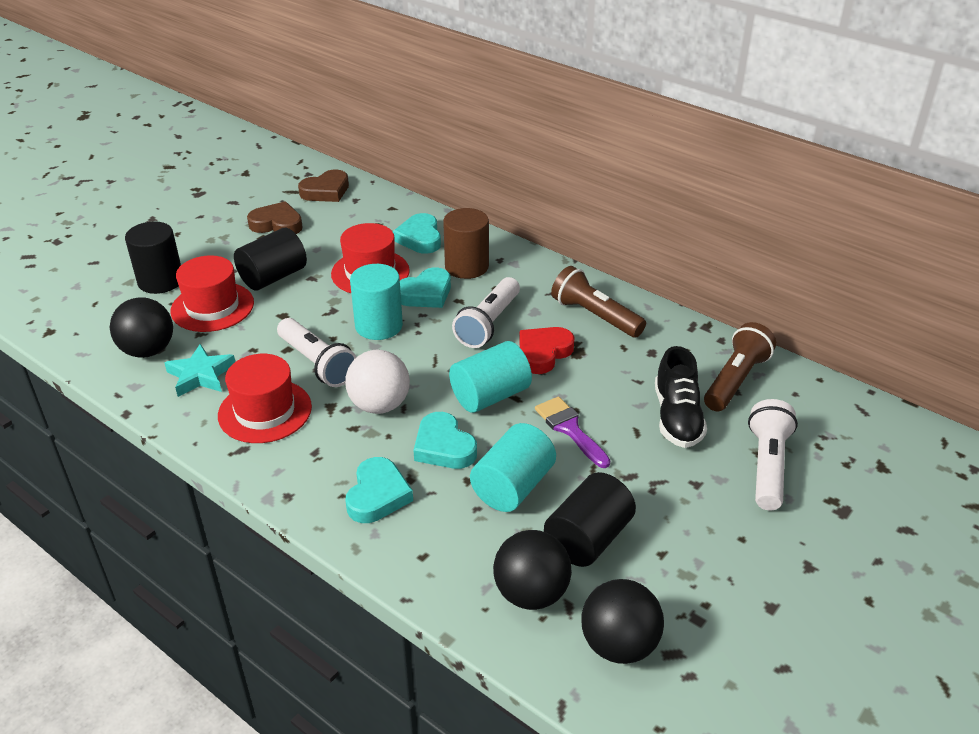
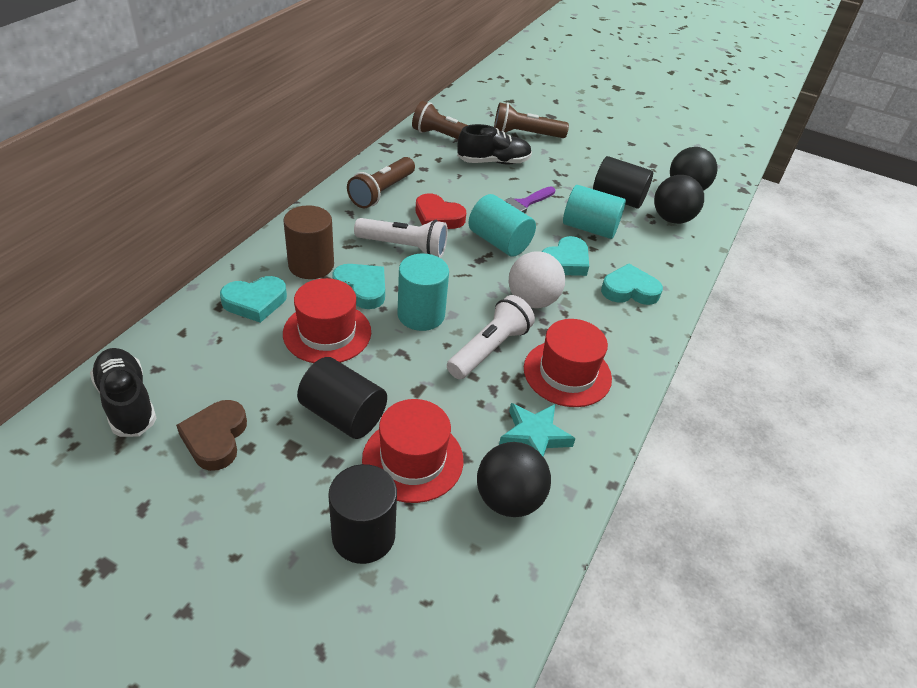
camera: 105 degrees left, 5 degrees up
brown heart [298,170,349,202] -> black shoe [90,348,157,437]
white flashlight [748,399,798,510] -> brown flashlight [494,103,569,138]

